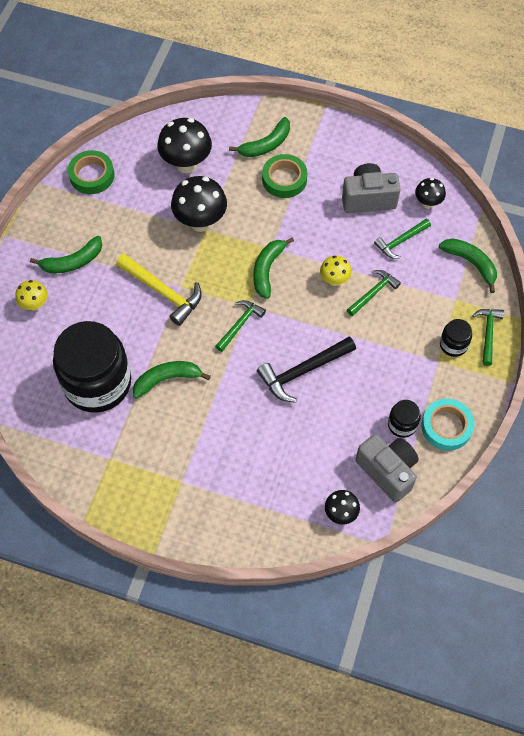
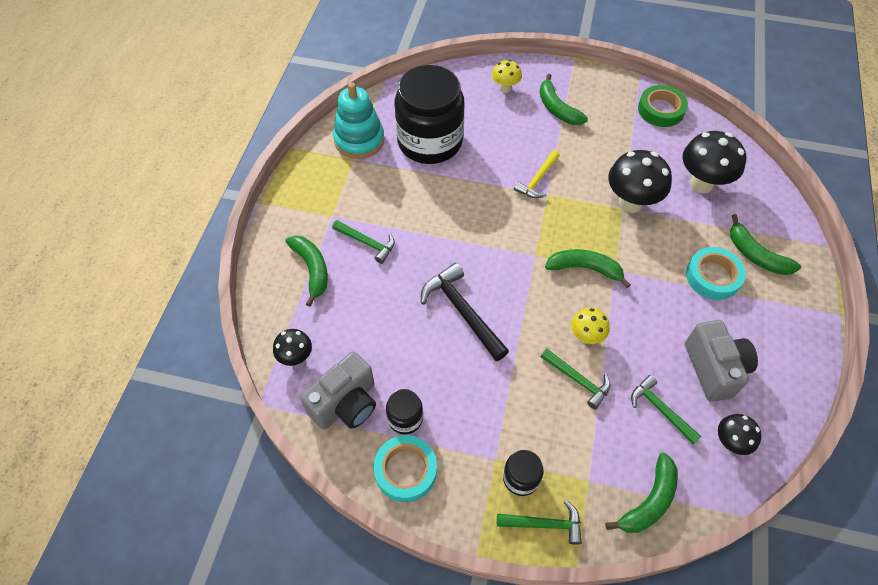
camera: 85 degrees right, 5 degrees down
yellow hammer [116,254,202,326] -> yellow hammer [514,150,560,198], size x0.64
green banana [133,361,211,399] -> green banana moved to [285,235,328,307]
green hammer [215,300,266,352] -> green hammer moved to [332,220,395,264]
green tape [262,154,307,198] -> turquoise tape [686,247,746,300]
none -> turquoise stacking toy [333,82,384,159]

